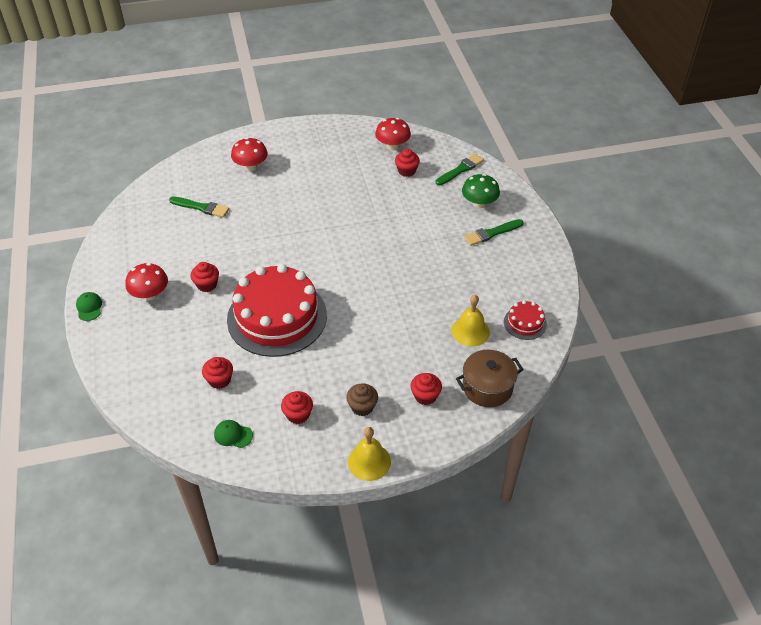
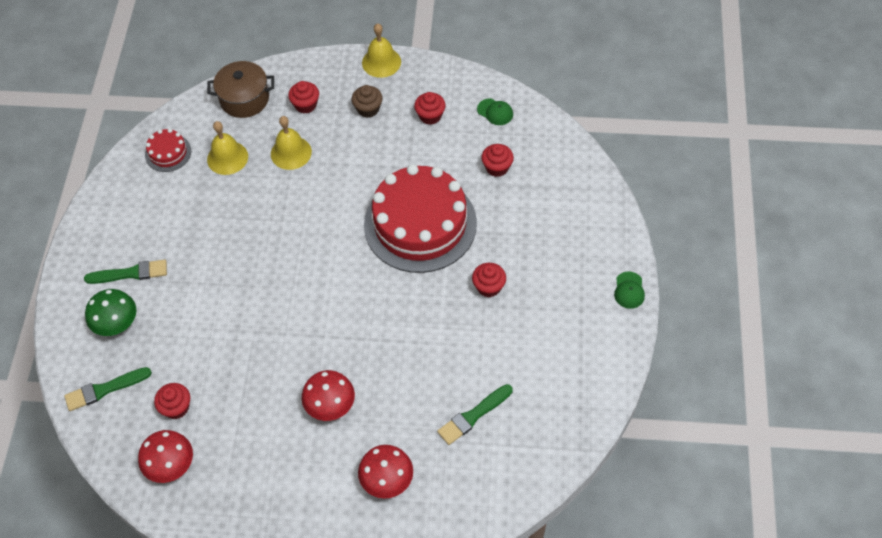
camera: 160 degrees left, 10 degrees up
red mushroom [125,263,168,300] -> red mushroom moved to [302,370,355,421]
green brush [169,196,229,217] -> green brush turned 75 degrees counterclockwise [437,384,513,445]
none -> yellow bell [271,116,312,170]

